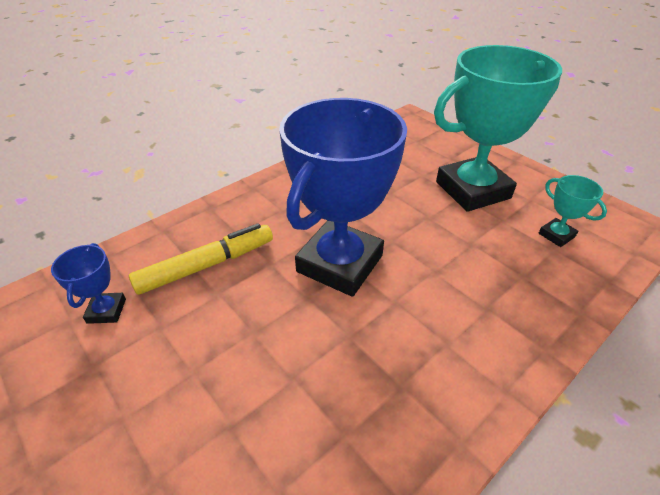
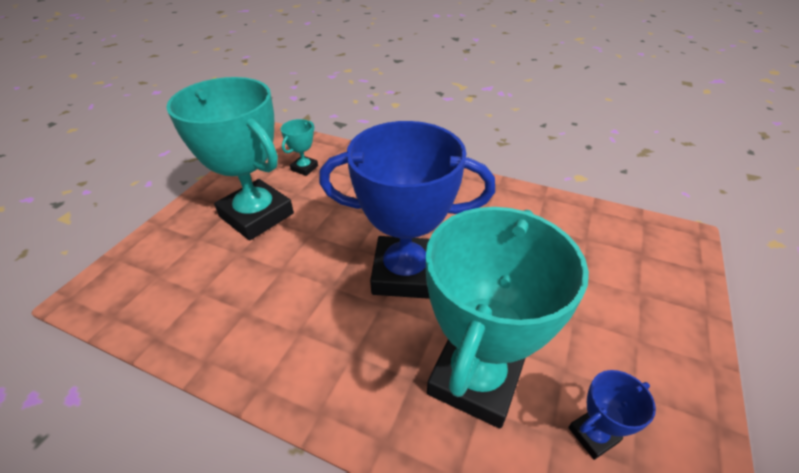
camera: 115 degrees left, 0 degrees up
yellow marker [129,223,273,295] -> turquoise trophy [426,207,589,428]

